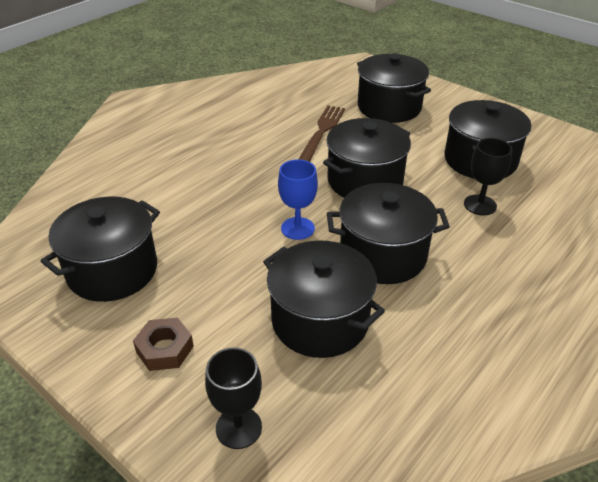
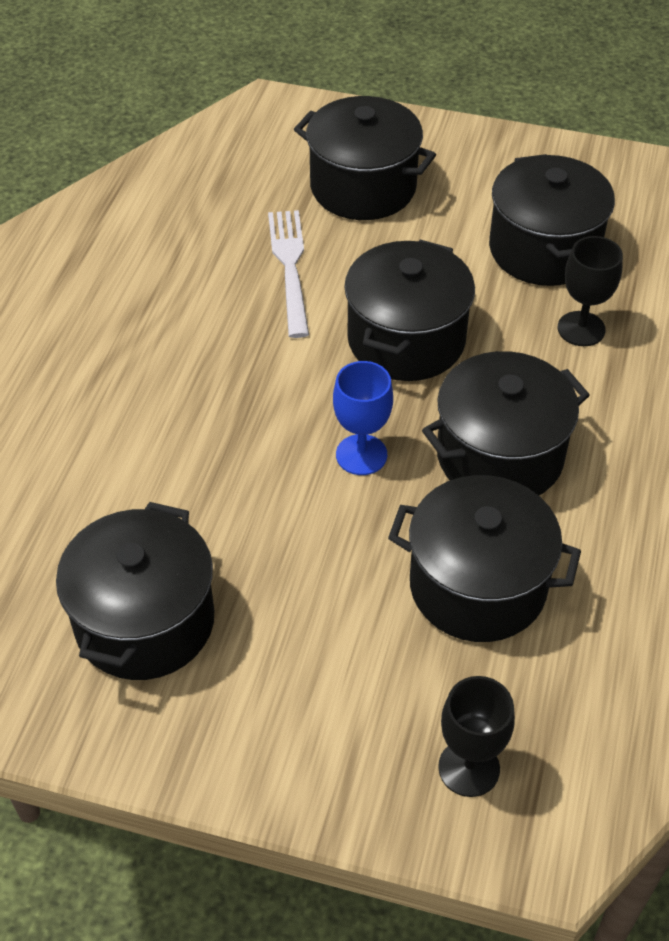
camera: 25 degrees left, 10 degrees up
brown nut [133,317,194,371] -> none
brown fork [299,105,345,162] -> white fork [268,210,309,338]

